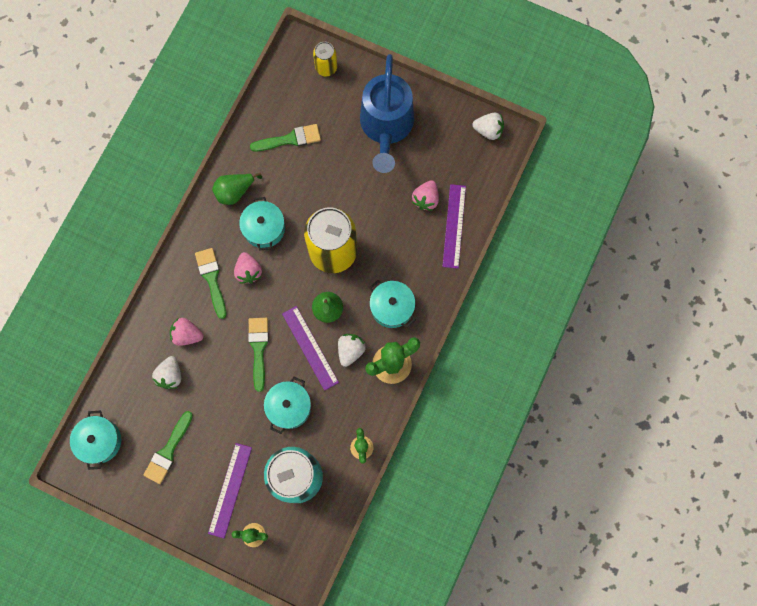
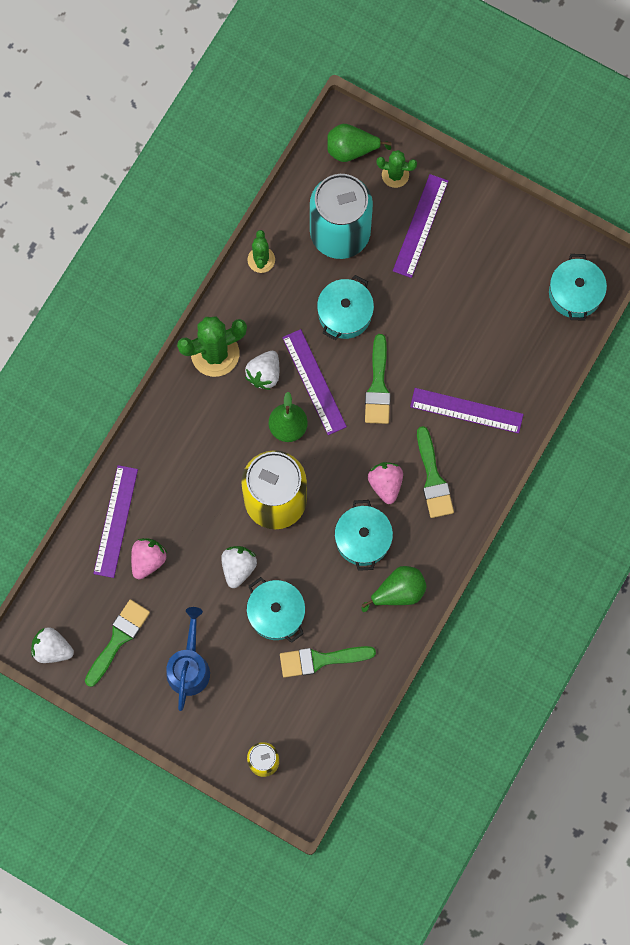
camera: 175 degrees left, 0 degrees up
green brush [143,411,193,484] -> green brush moved to [85,599,150,687]
white strawberry [152,356,181,389] -> white strawberry moved to [221,546,257,588]
pink strawberry [170,318,204,346] -> purple ruler [410,388,524,433]
blue watering can [360,54,414,173] -> blue watering can [166,607,210,711], size x0.59
turquoise pot [369,280,416,328] -> turquoise pot moved to [246,577,306,643]
none -> green pear [327,124,391,162]

